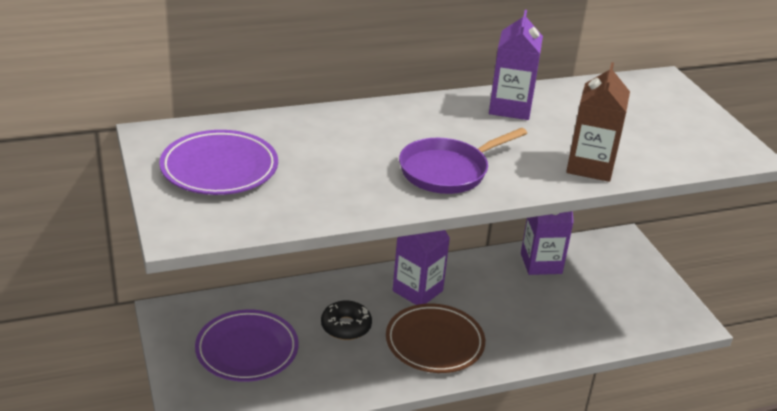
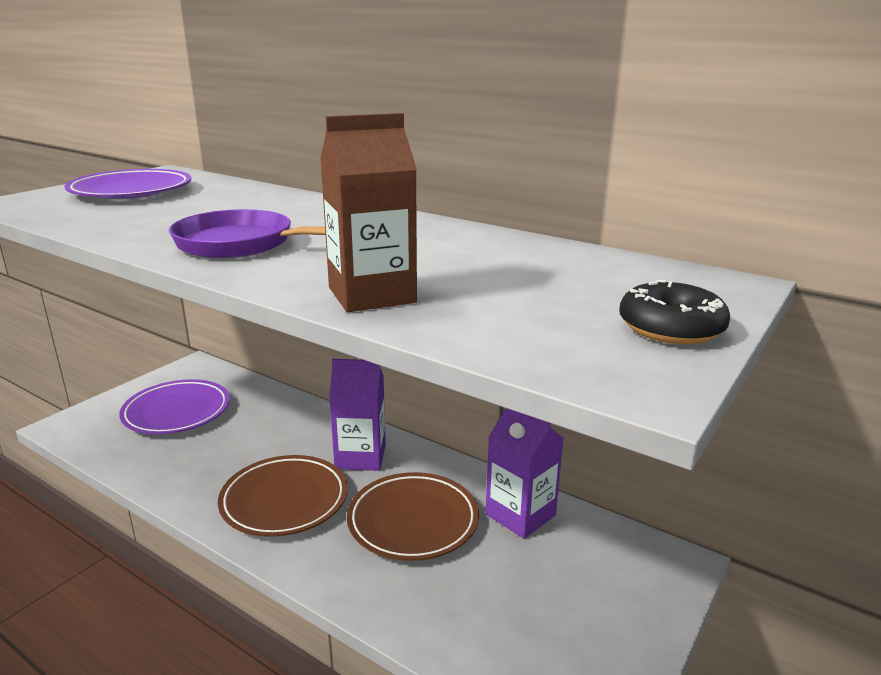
camera: 55 degrees right, 10 degrees down
black donut [321,301,372,340] -> black donut moved to [619,280,730,344]
purple carton [489,10,543,120] -> none
none -> brown plate [347,472,479,561]

